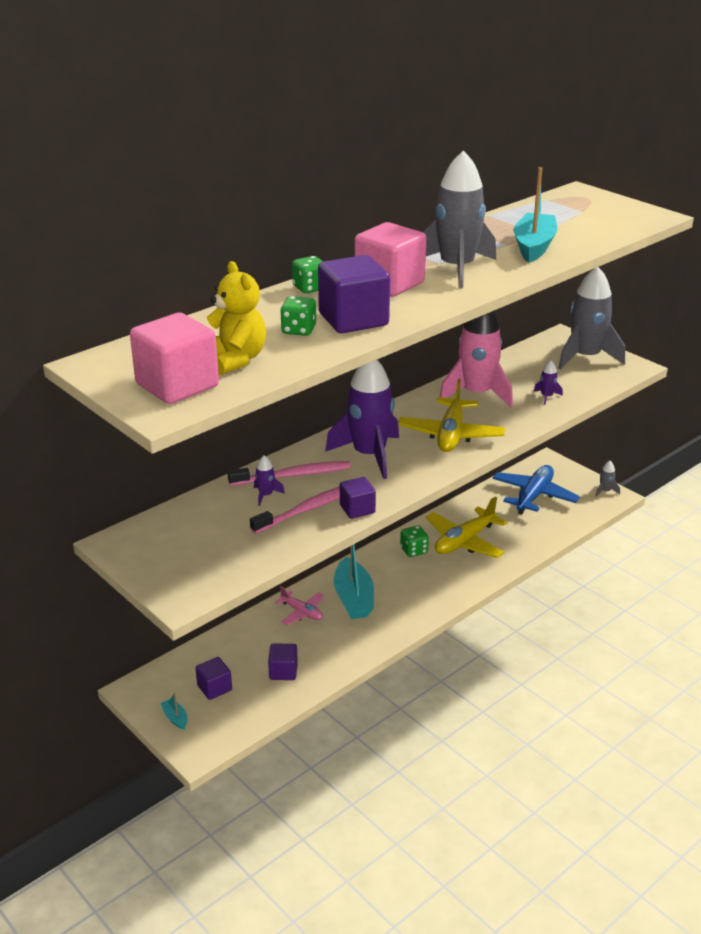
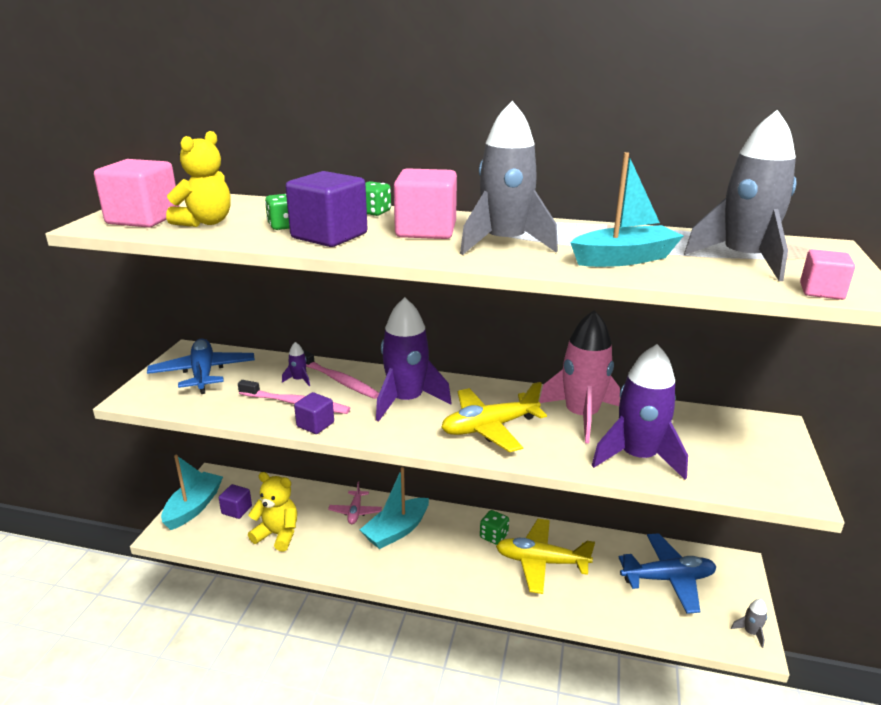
camera: 55 degrees right, 5 degrees down
turquoise boat [160,693,187,730] -> turquoise boat [161,455,223,530], size x2.30
purple cube [268,643,298,680] -> yellow teddy bear [248,472,297,551]
purple rocket [534,360,563,405] -> purple rocket [591,344,688,480], size x2.50
grey rocket [558,267,625,370] -> grey rocket moved to [684,110,797,281]
none -> blue plane [147,339,255,394]
none -> pink cube [800,249,855,300]

